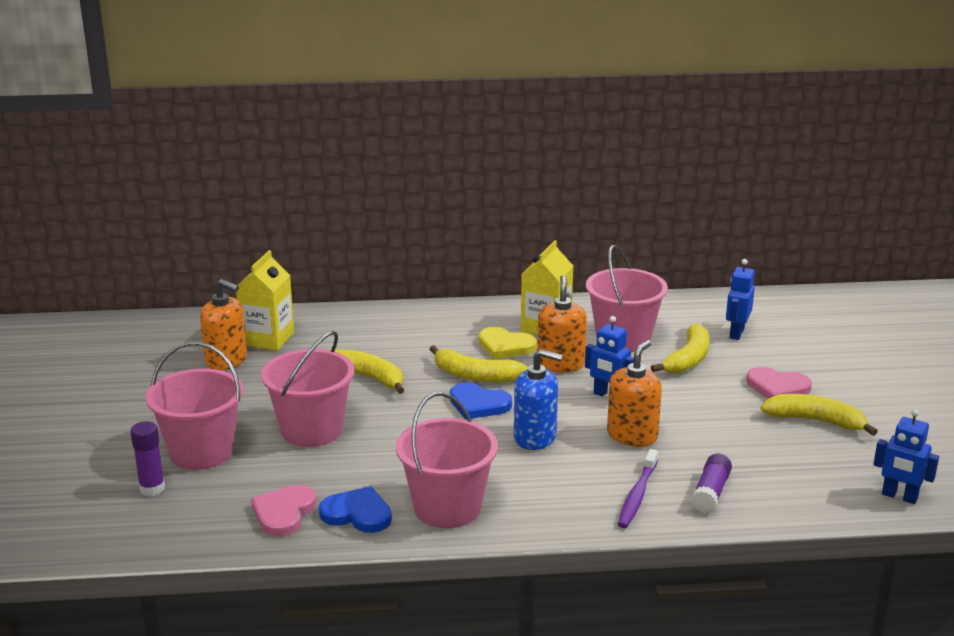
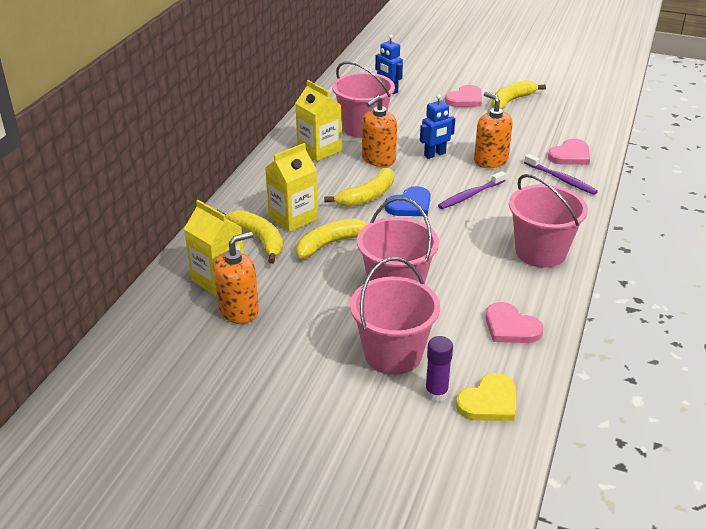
camera: 65 degrees left, 10 degrees up
blue heart [319,486,392,533] -> none
yellow heart [479,327,537,359] -> yellow heart moved to [456,373,516,421]
blue soap dispenser [514,349,563,450] -> purple toothbrush [438,171,506,209]
orange soap dispenser [537,275,587,373] -> orange soap dispenser turned 75 degrees counterclockwise [362,95,397,167]
yellow banana [651,323,710,374] -> yellow banana moved to [226,210,283,264]
purple glue stick [691,454,732,513] -> pink heart [548,139,590,165]
blue robot [873,409,939,504] -> none
none -> yellow carton [265,143,318,232]

